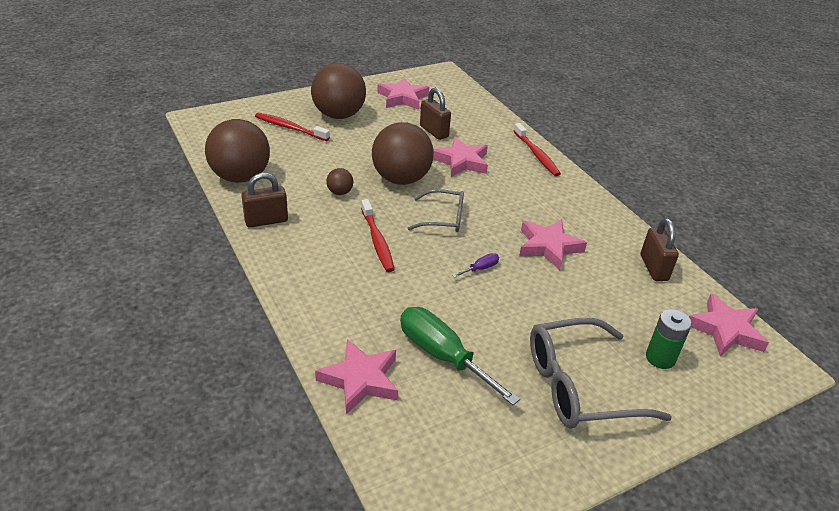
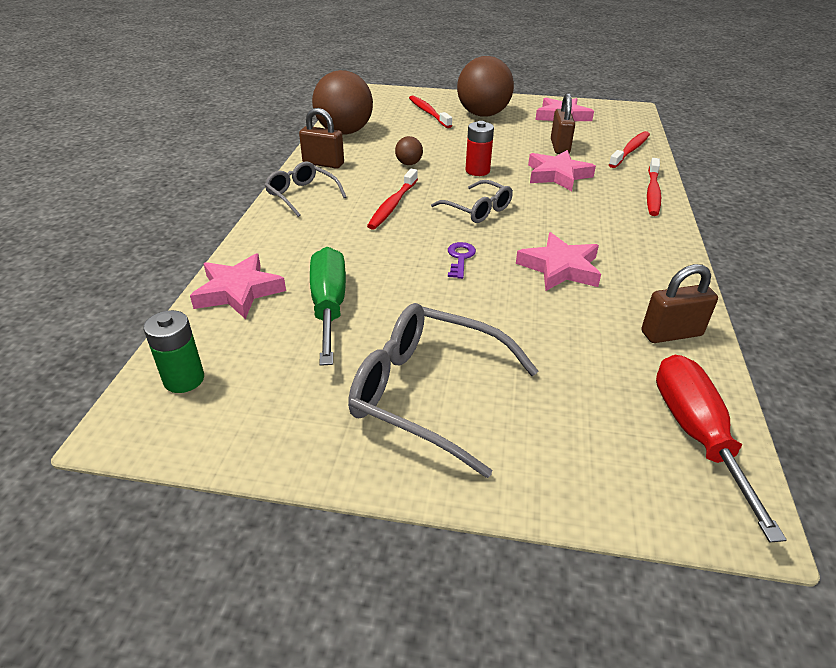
camera: 40 degrees right, 0 degrees up
brown ball [372,122,434,185] -> red battery [465,121,494,176]
purple screwdriver [452,253,499,278] -> purple key [448,242,476,279]
brown padlock [640,218,679,281] -> brown padlock turned 45 degrees clockwise [641,264,718,343]
green battery [646,309,692,369] -> green battery moved to [143,310,204,393]
pink star [689,294,769,356] -> red screwdriver [656,355,787,542]
none -> grey glasses [265,161,346,217]
none -> red toothbrush [609,131,650,168]

